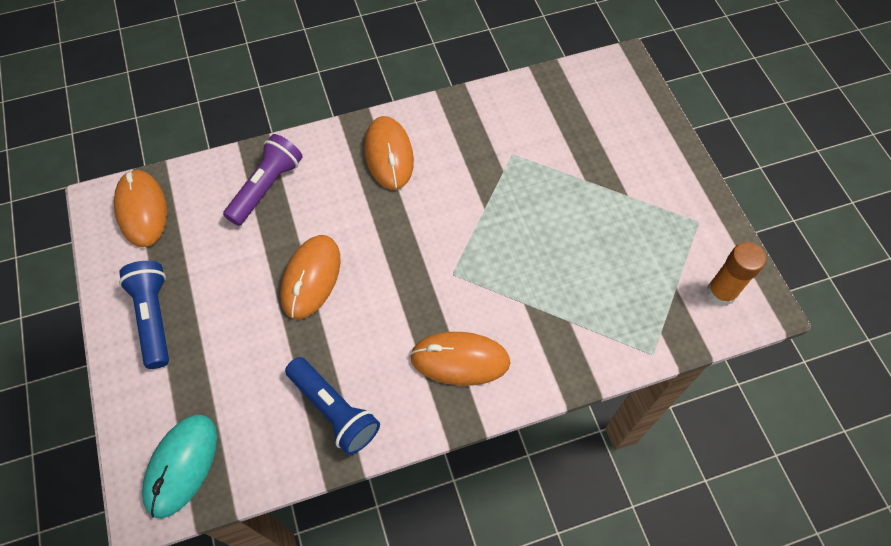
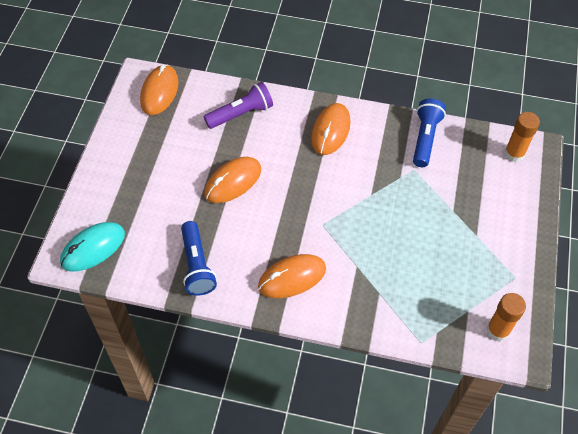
camera: 30 degrees right, 5 degrees down
blue flashlight [119,261,169,369] -> blue flashlight moved to [413,98,446,167]
orange mouse [410,332,510,386] -> orange mouse turned 60 degrees counterclockwise [258,254,326,298]
none -> orange glue stick [504,112,540,162]

